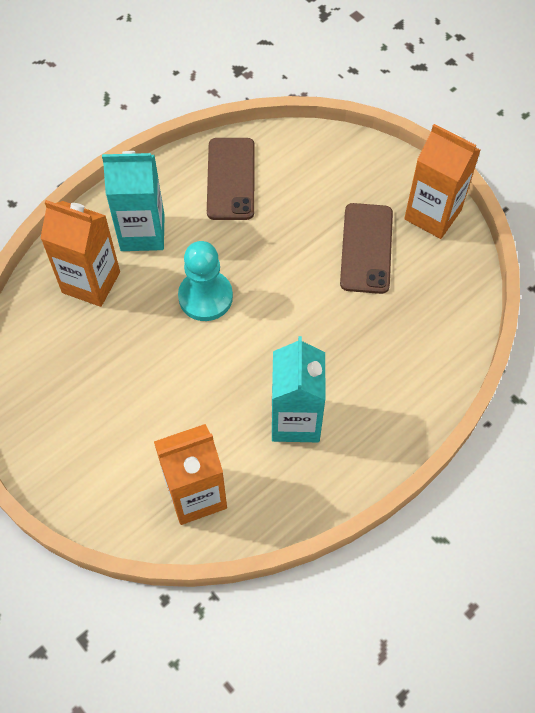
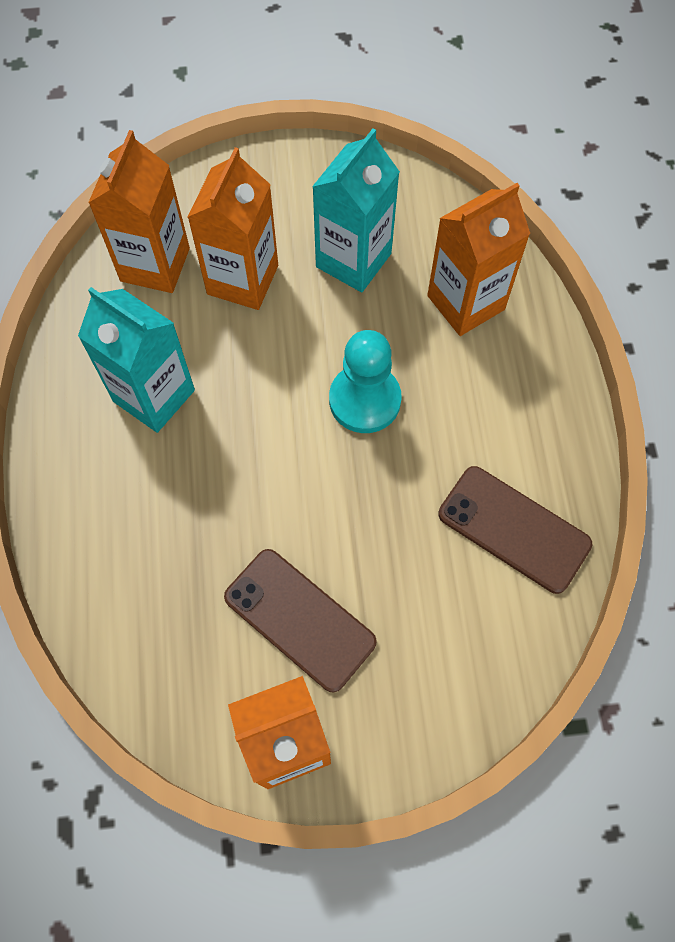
camera: 125 degrees right, 5 degrees up
turquoise carton [102,151,164,251] -> turquoise carton moved to [312,128,400,292]
none -> orange carton [188,147,278,310]

